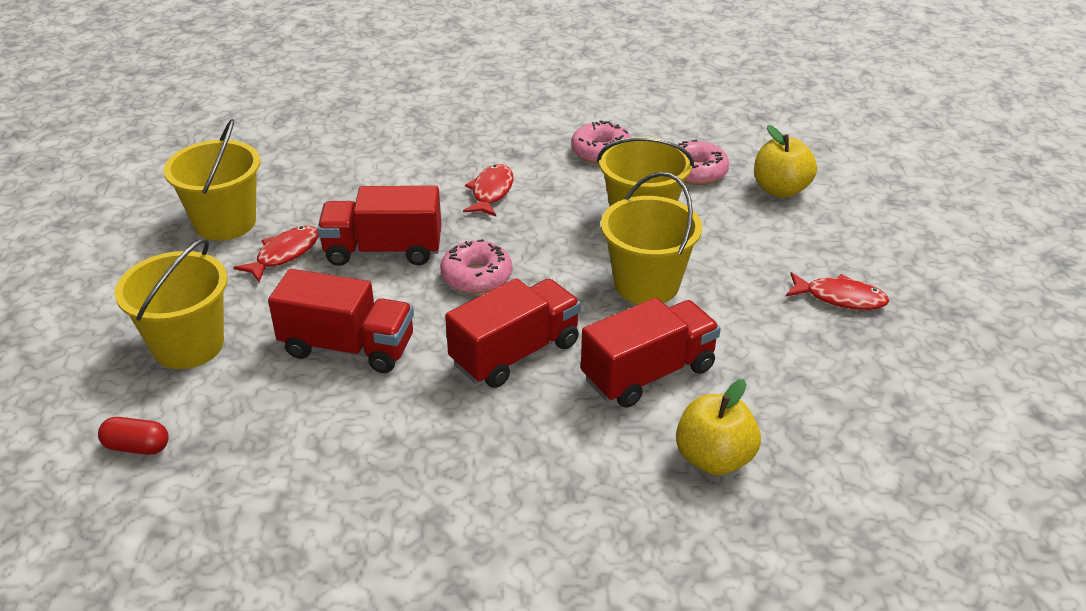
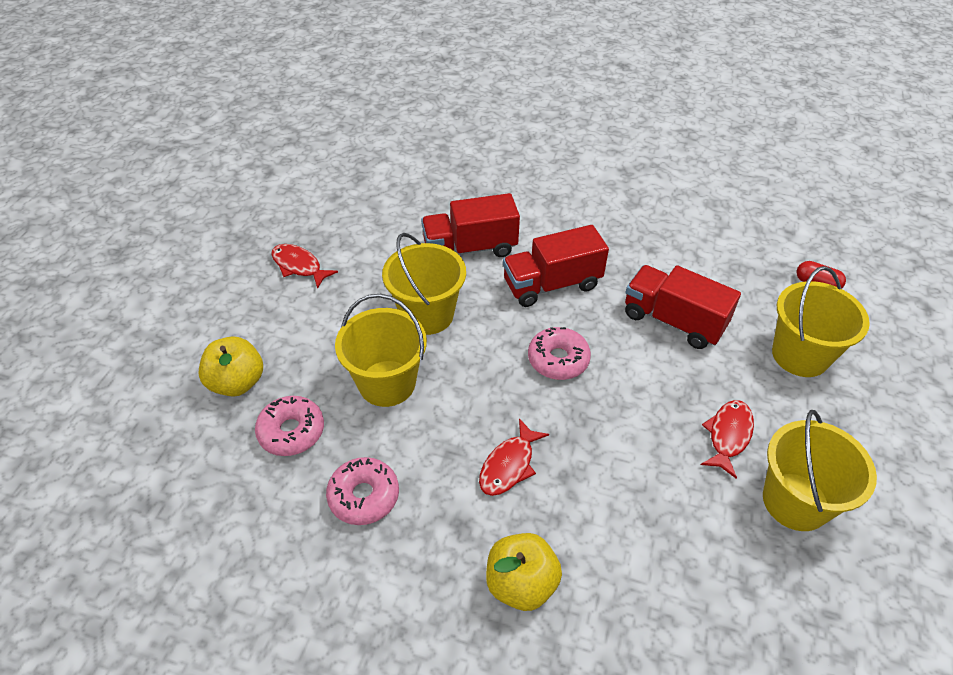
camera: 160 degrees left, 10 degrees up
red fish [233,226,318,282] -> red fish turned 150 degrees clockwise [701,400,754,479]
red truck [317,186,442,266] -> none
yellow apple [676,379,761,475] -> yellow apple moved to [486,533,562,611]

